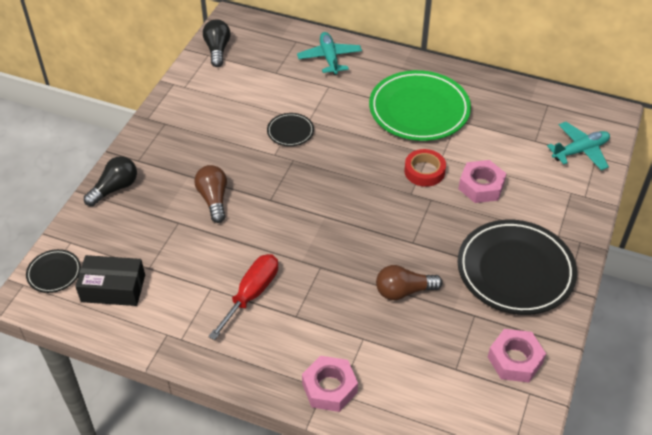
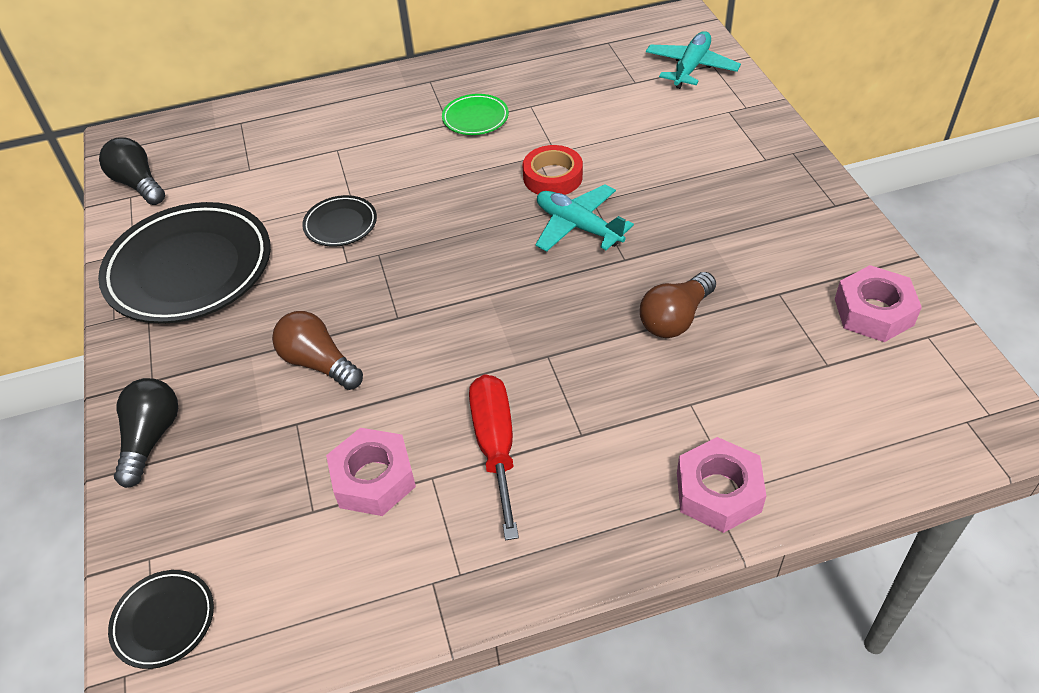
camera: 35 degrees left, 0 degrees up
black box [75,255,145,306] -> none
turquoise plane [297,32,362,75] -> turquoise plane moved to [535,184,634,252]
green plate [369,70,471,141] -> green plate [442,94,509,135], size x0.46
black plate [457,220,577,315] -> black plate moved to [98,202,271,324]
pink nut [458,160,507,203] -> pink nut moved to [326,428,416,516]

